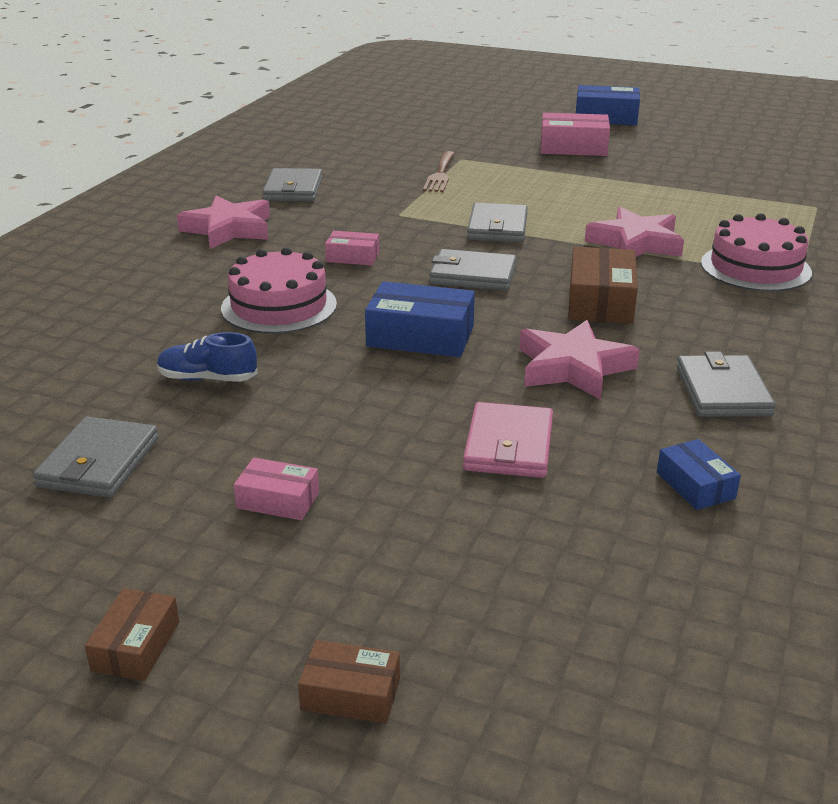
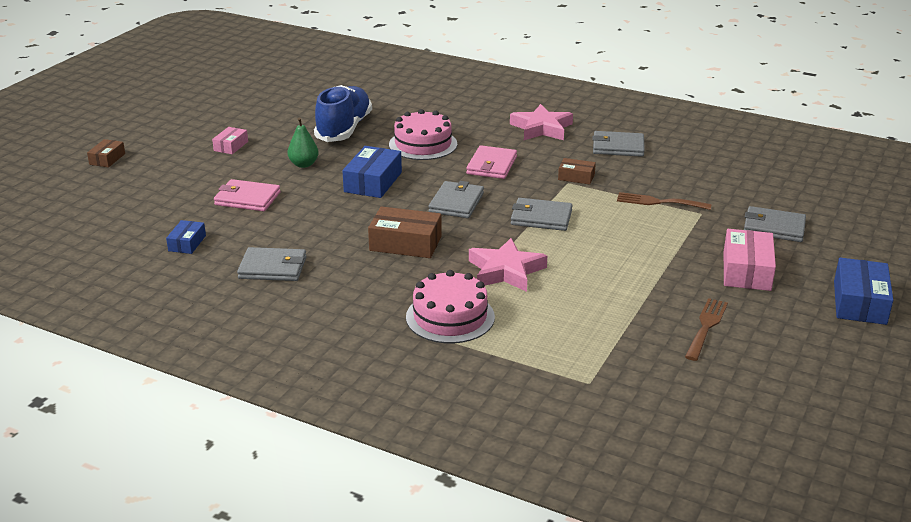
camera: 95 degrees right, 0 degrees up
grey wallet [33,416,159,498] -> grey wallet moved to [744,206,806,242]
brown box [85,588,179,681] -> brown box moved to [558,158,596,184]
blue shoe [157,332,258,382] -> blue shoe [314,85,372,142], size x1.94
pink box [325,231,380,266] -> pink wallet [466,145,517,179]
pink star [520,320,640,400] -> none
blue box [657,439,741,510] -> blue box turned 60 degrees counterclockwise [166,220,206,254]
none -> green pear [287,117,319,168]
none -> brown fork [685,298,728,361]

